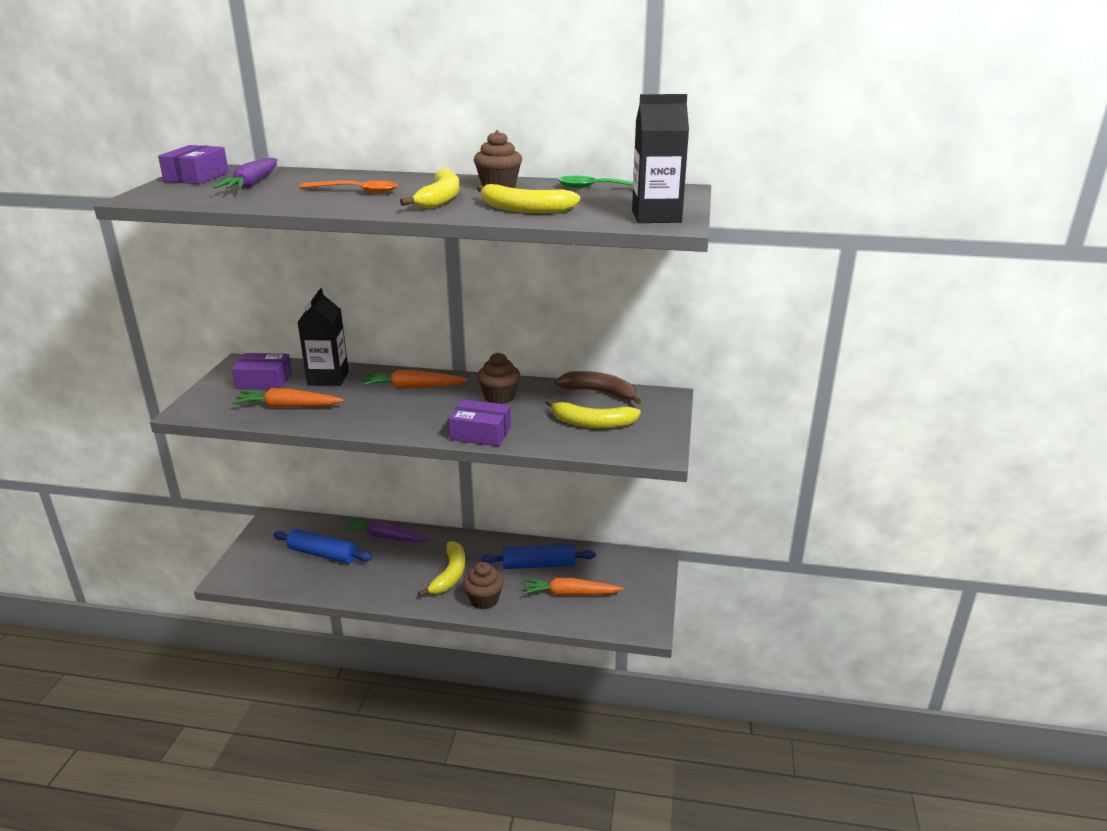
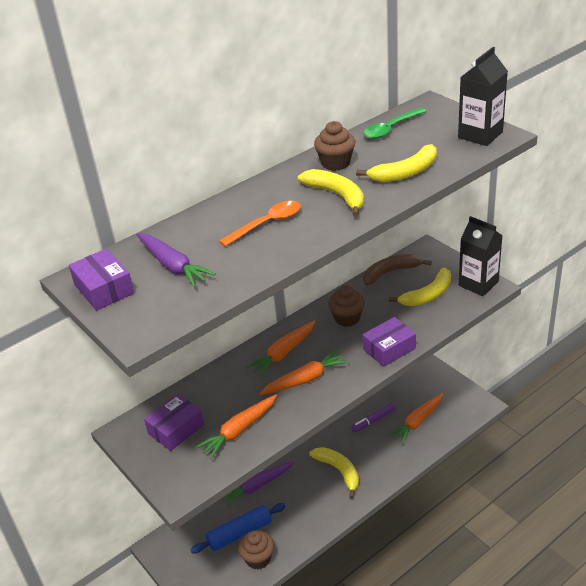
camera: 45 degrees left, 10 degrees up
black carton [297,288,349,386] -> black carton moved to [459,216,503,296]
brown cupcake [463,562,504,609] -> brown cupcake moved to [238,530,274,569]
blue rolling pin [481,545,596,569] -> purple marker [351,403,396,433]
none -> orange carrot [259,350,348,395]

